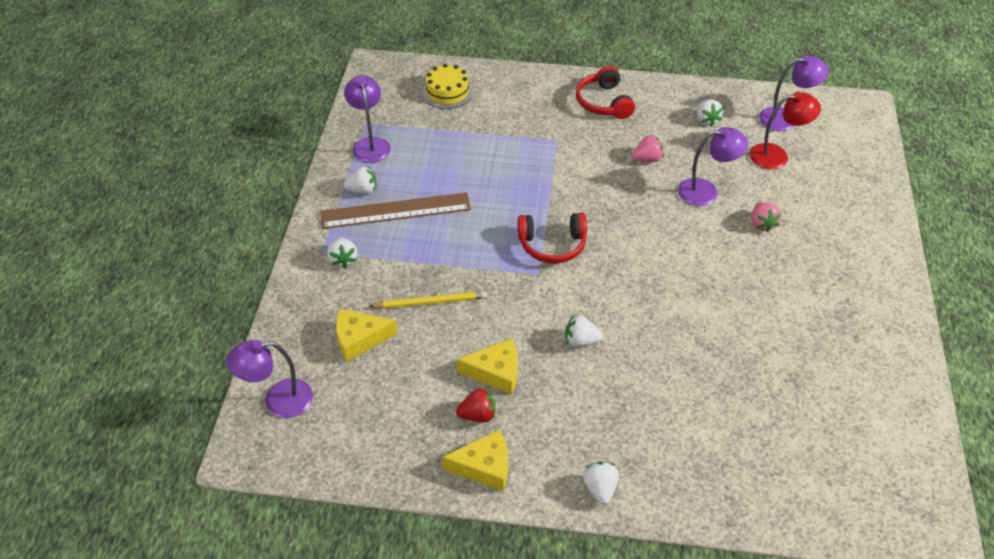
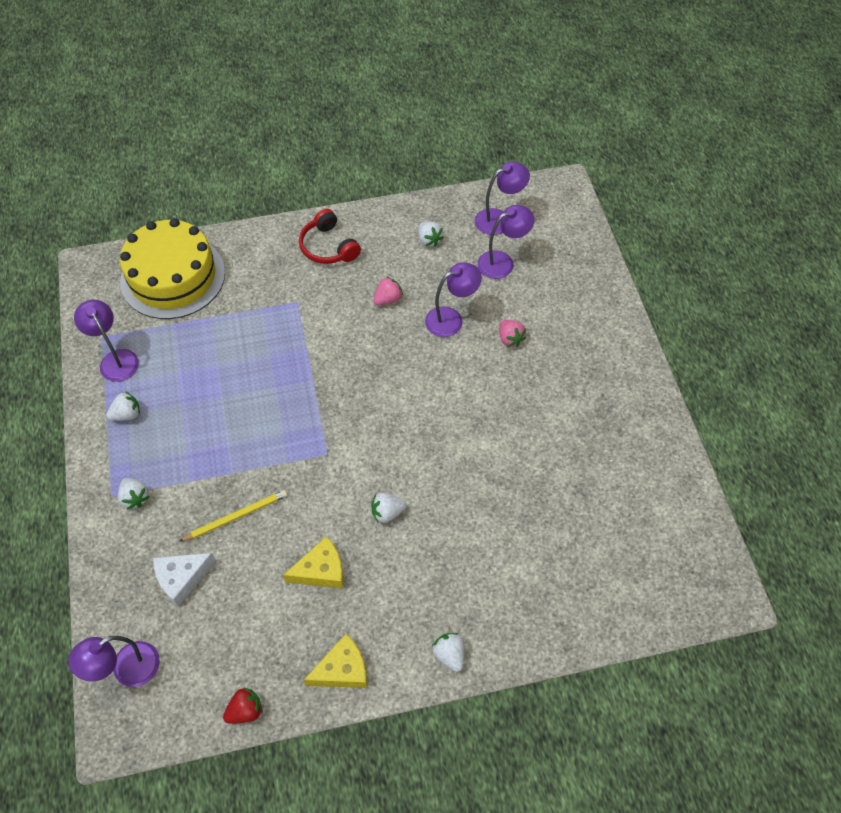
camera: 20 degrees left, 10 degrees up
brown ruler [320,192,471,229] -> none
yellow cheese [336,309,397,362] -> white cheese [153,553,216,607]
yellow cake [422,64,473,109] -> yellow cake [120,218,225,319], size x2.01
red strawberry [456,387,495,422] -> red strawberry moved to [223,688,263,724]
red headphones [518,213,587,263] -> none
red lamp [749,92,821,169] -> purple lamp [477,205,534,279]

